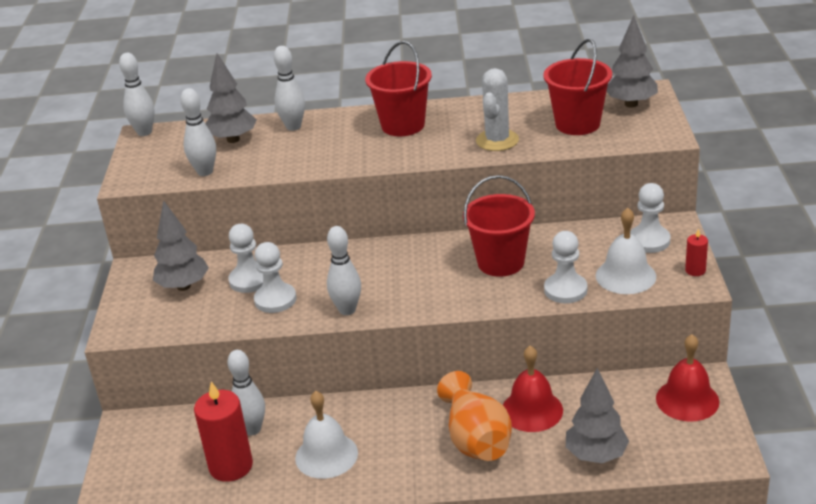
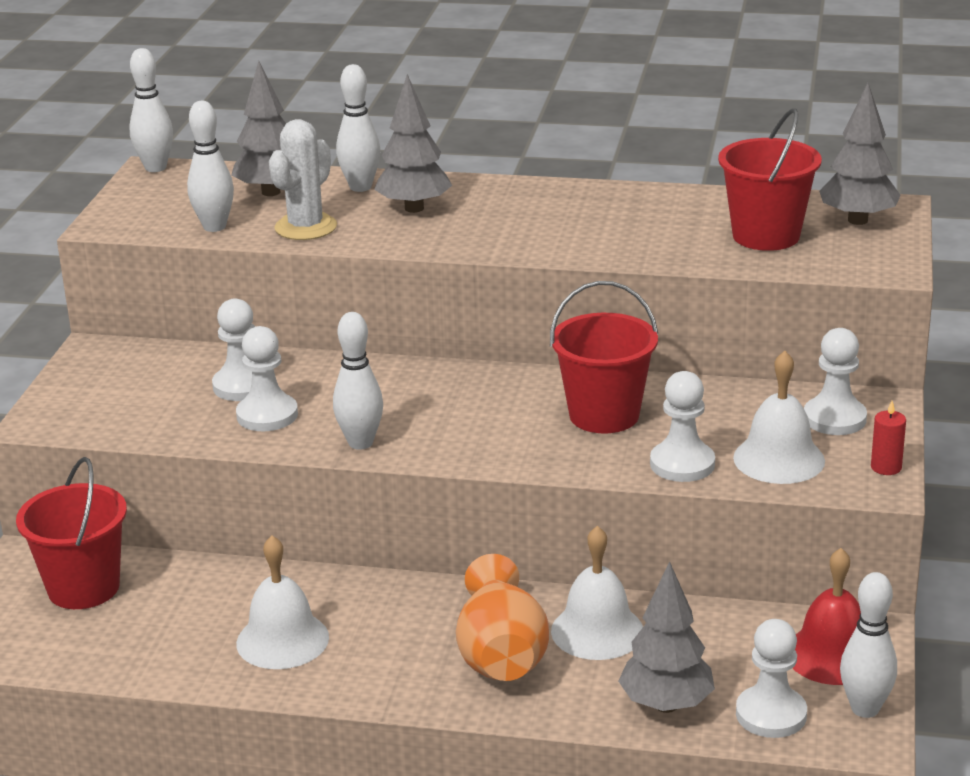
camera: 10 degrees right, 5 degrees down
grey tree [153,200,209,291] -> grey tree moved to [374,74,452,213]
red candle [194,381,253,482] -> none
white bowling pin [228,350,265,435] -> white bowling pin moved to [840,572,897,718]
red bucket [365,41,432,136] -> red bucket moved to [16,457,127,609]
white cactus [476,68,519,151] -> white cactus moved to [269,119,337,240]
red bell [503,346,563,432] -> white bell [551,526,643,660]
none -> white pawn [736,619,807,738]

